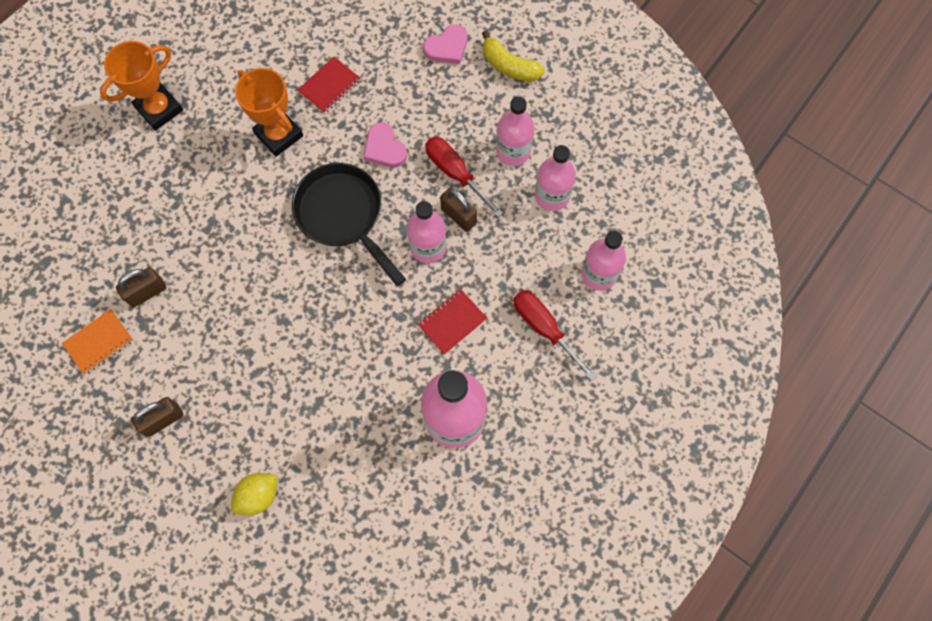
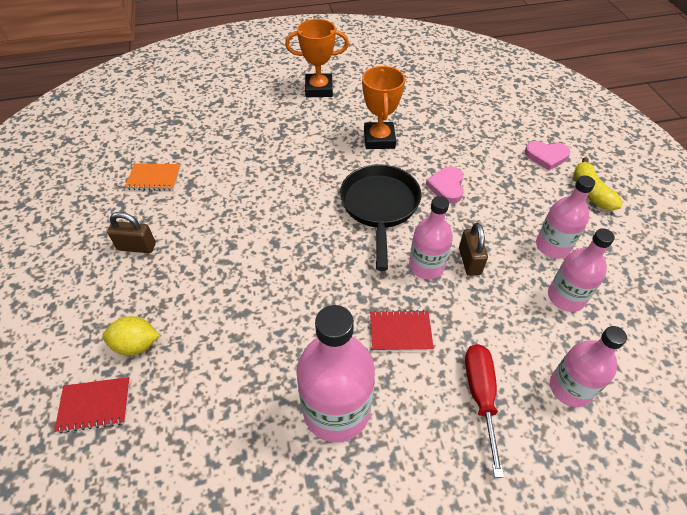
camera: 40 degrees right, 20 degrees down
brown padlock [116,267,166,307] -> none
red notebook [297,57,360,114] -> red notebook moved to [54,377,130,433]
red screwdriver [425,137,503,217] -> none

